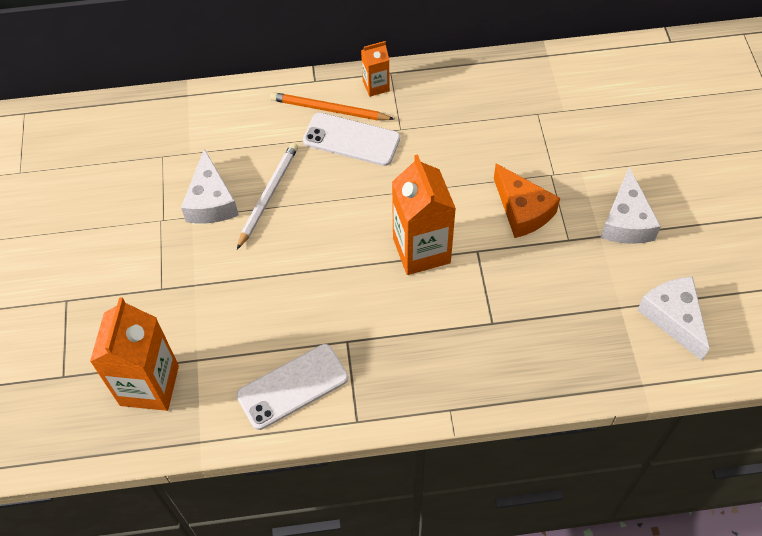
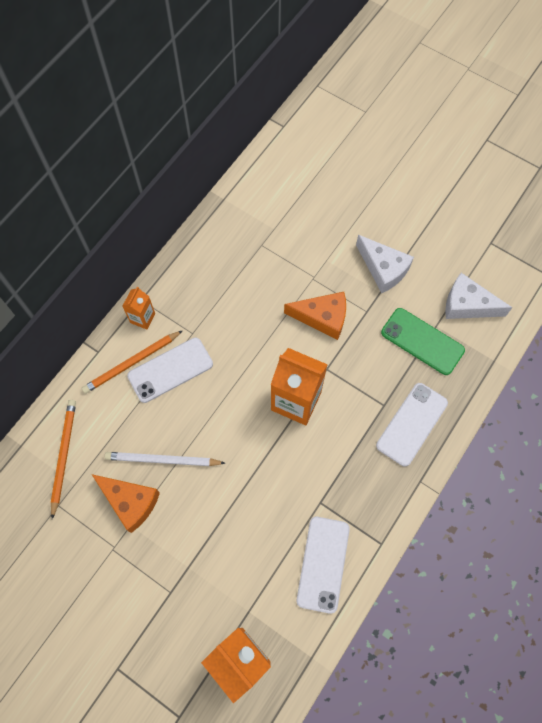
camera: 50 degrees left, 10 degrees up
white cheese [181,149,239,223] -> orange cheese [92,474,160,533]
white pencil [237,143,298,249] -> white pencil turned 60 degrees counterclockwise [105,452,225,466]
none -> orange pencil [51,400,76,519]
none -> white phone [376,383,448,467]
none -> green phone [381,308,465,375]

